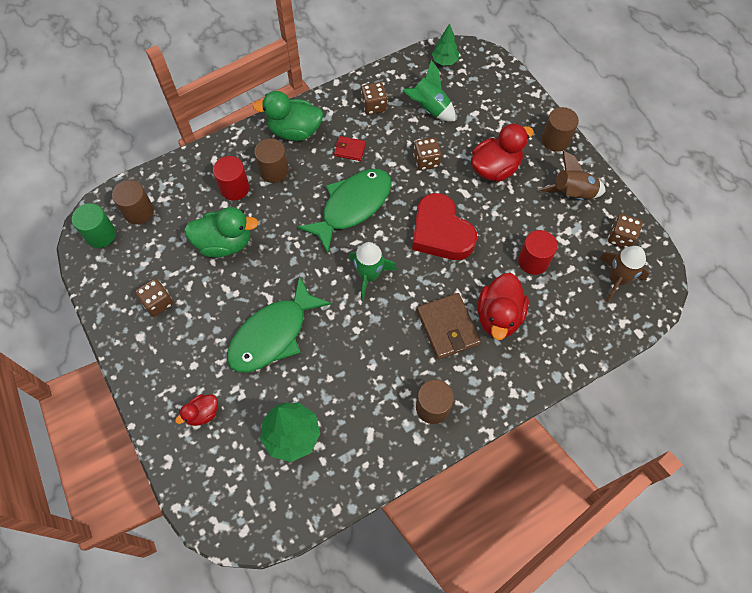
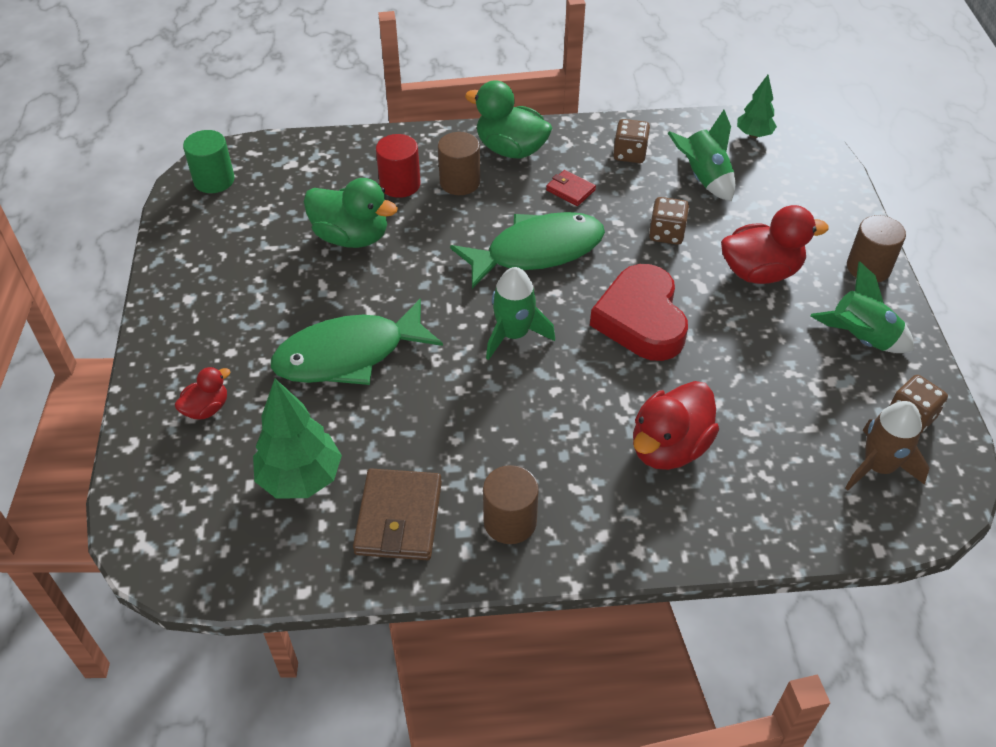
camera: 25 degrees right, 15 degrees down
brown cylinder [112,180,154,225] -> none
brown dice [135,278,173,317] -> none
red duck [175,394,218,426] -> red duck turned 150 degrees clockwise [175,367,230,420]
brown wallet [417,293,481,359] -> brown wallet moved to [353,468,442,560]
red cylinder [518,230,558,275] -> none
brown rocket [539,151,606,200] -> green rocket [810,261,914,353]

